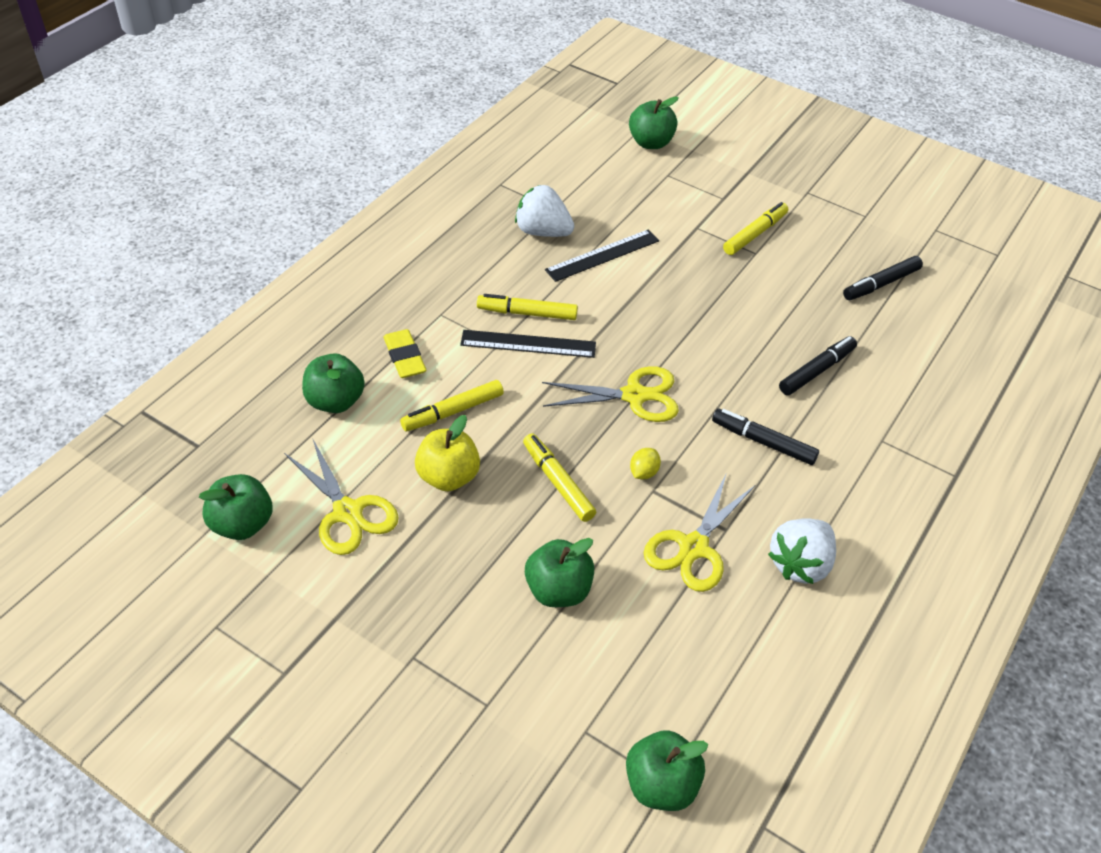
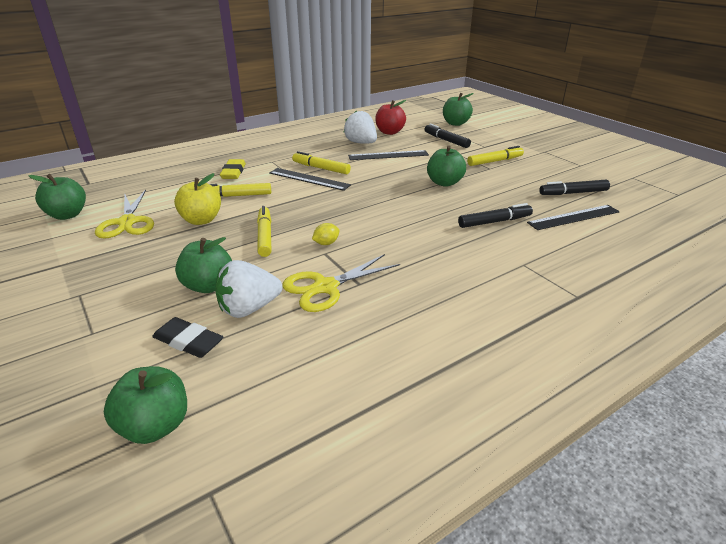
camera: 25 degrees right, 15 degrees down
green apple [302,353,365,413] -> green apple moved to [427,146,466,187]
yellow scissors [542,366,679,422] -> none
black marker [712,409,819,465] -> black marker moved to [425,123,471,148]
white strawberry [768,518,836,584] -> white strawberry moved to [215,260,282,318]
none -> black eraser [152,317,223,358]
none -> red apple [375,100,406,135]
none -> black ruler [527,205,620,230]

